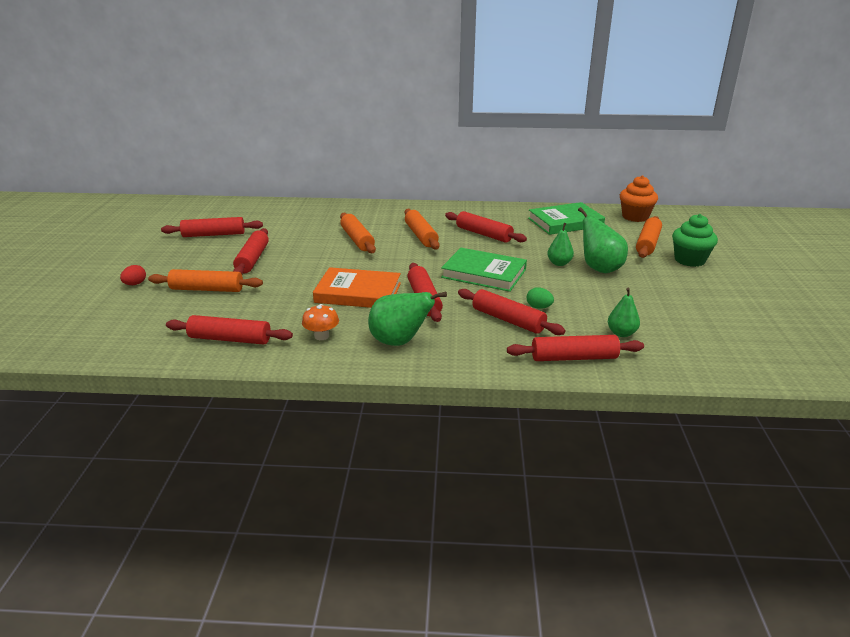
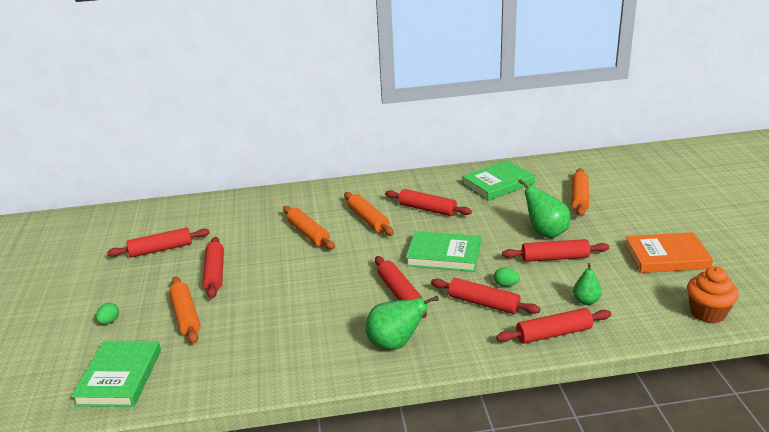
camera: 10 degrees left, 0 degrees up
red egg [120,265,146,285] -> green egg [96,303,119,325]
orange rolling pin [148,269,263,292] -> orange rolling pin turned 75 degrees clockwise [169,277,201,344]
red rolling pin [166,315,293,345] -> red rolling pin moved to [502,239,609,262]
orange mushroom [302,304,339,340] -> none
orange book [313,267,401,308] -> orange book moved to [625,232,713,273]
green pear [547,223,574,266] -> none
orange cupcake [620,175,658,222] -> orange cupcake moved to [687,266,739,323]
green cupcake [672,214,718,267] -> none
none -> green book [71,341,161,407]

